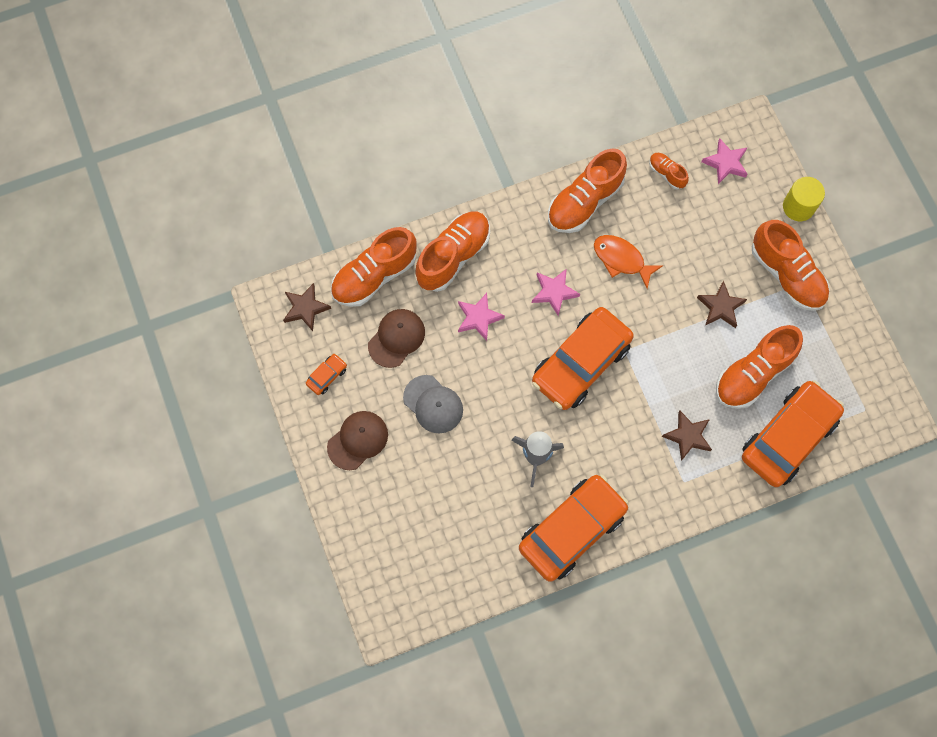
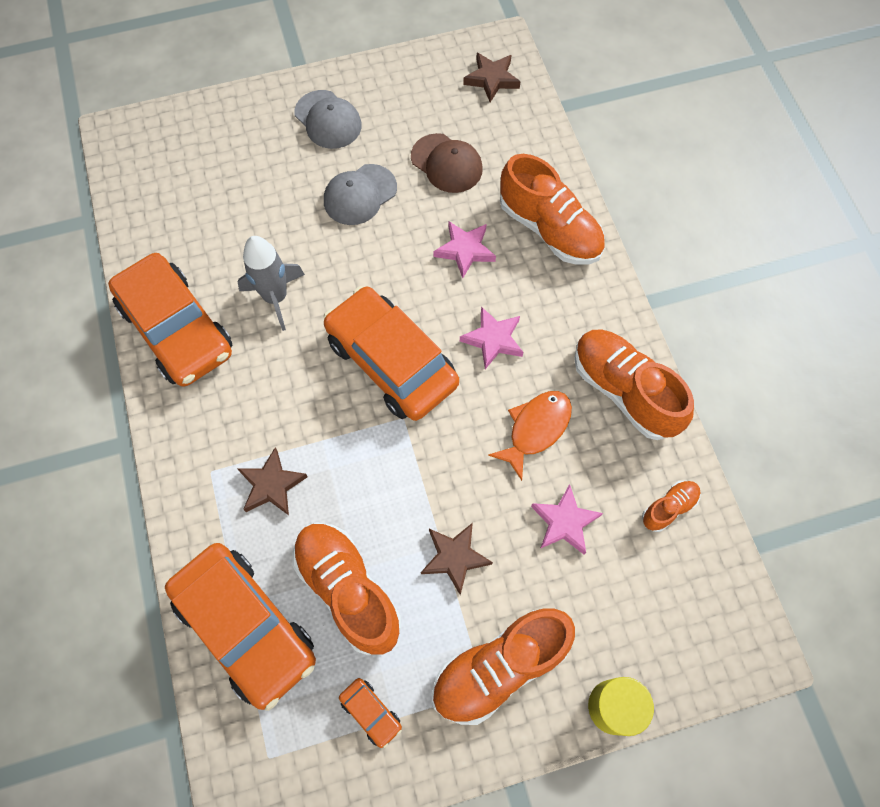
camera: 95 degrees right, 5 degrees down
orange car [306,354,347,395] -> orange car moved to [339,678,402,748]
brown cap [327,411,388,470] -> grey cap [295,90,362,149]
orange shoe [331,227,416,307] -> none
pink star [701,139,748,184] -> pink star moved to [531,484,603,555]

